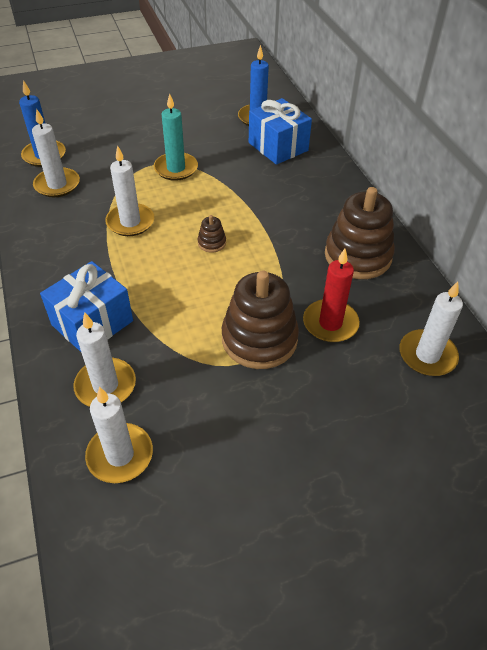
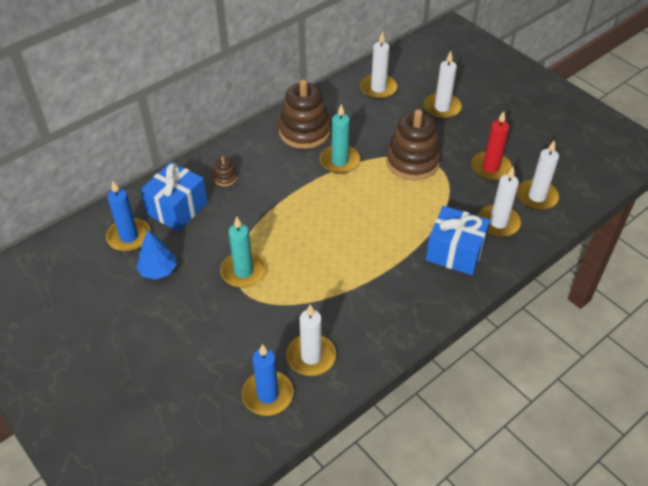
camera: 110 degrees left, 0 degrees up
white candle [105,145,154,236] -> white candle moved to [424,51,462,119]
brown stacking toy [198,215,226,253] -> brown stacking toy moved to [213,157,237,186]
red candle [303,249,360,342] -> red candle moved to [471,111,512,181]
none -> blue tree [136,230,177,280]
none -> turquoise candle [320,104,360,174]

